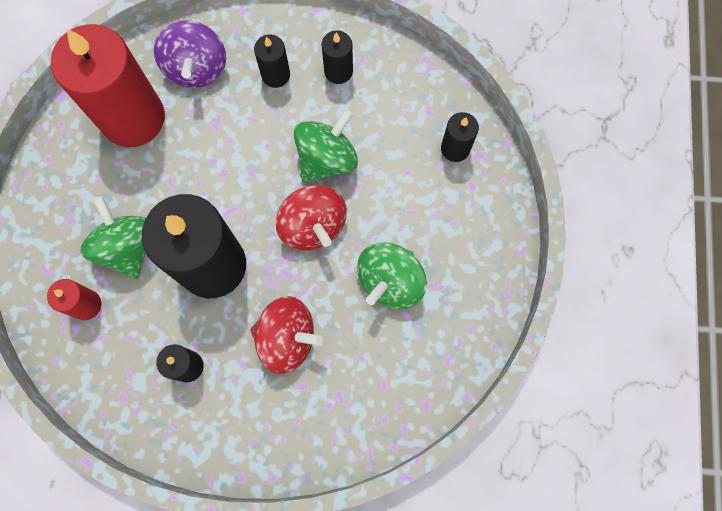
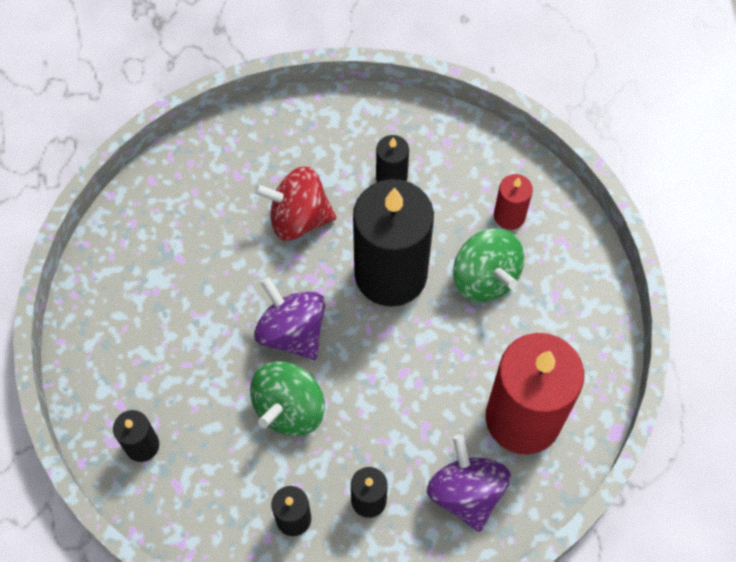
camera: 170 degrees right, 10 degrees down
red spinning top [276,185,347,251] -> purple spinning top [254,277,325,360]
green spinning top [357,242,427,309] -> none

